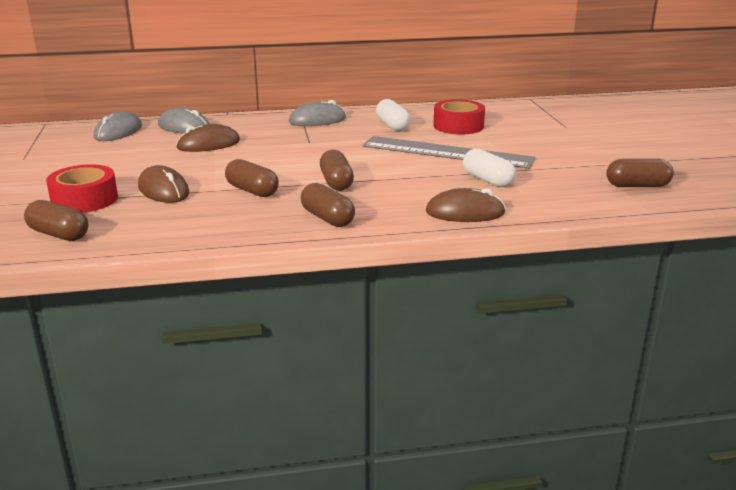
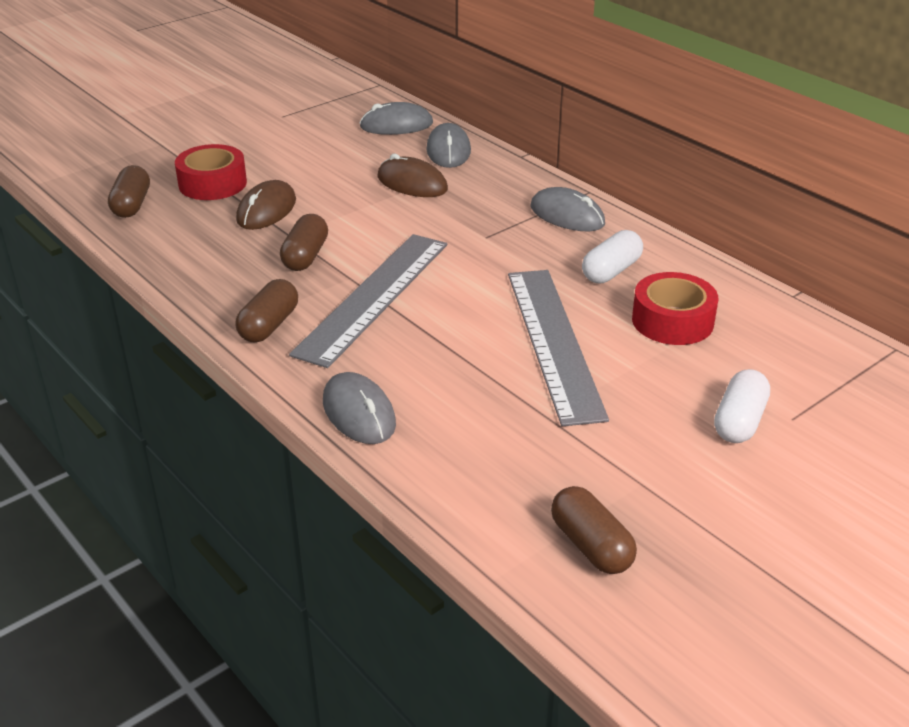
camera: 60 degrees right, 10 degrees up
brown capsule [320,150,354,191] -> grey ruler [289,234,447,368]
brown mouse [426,188,506,222] -> grey mouse [323,372,396,444]
white capsule [463,149,516,187] -> white capsule moved to [714,369,770,443]

